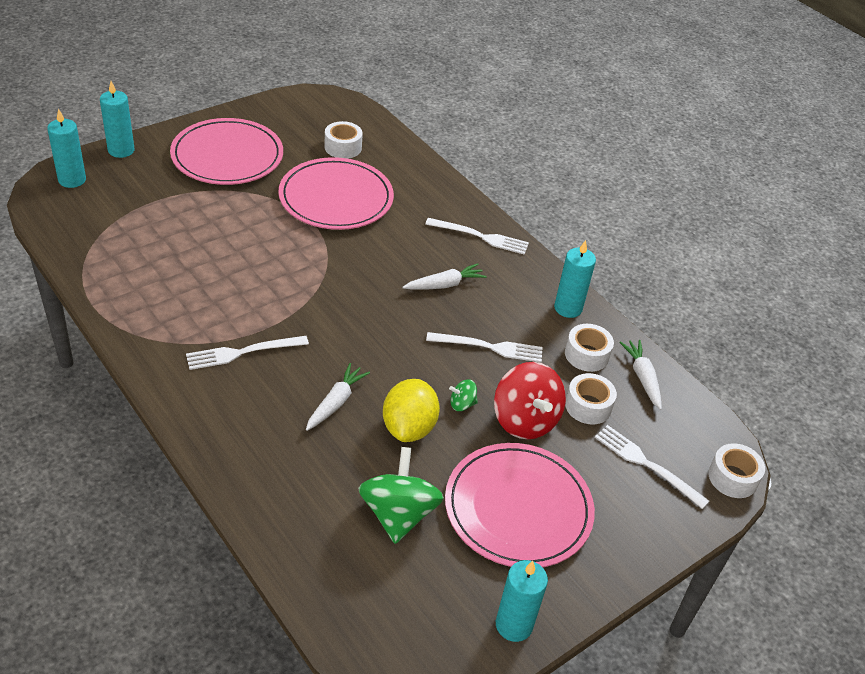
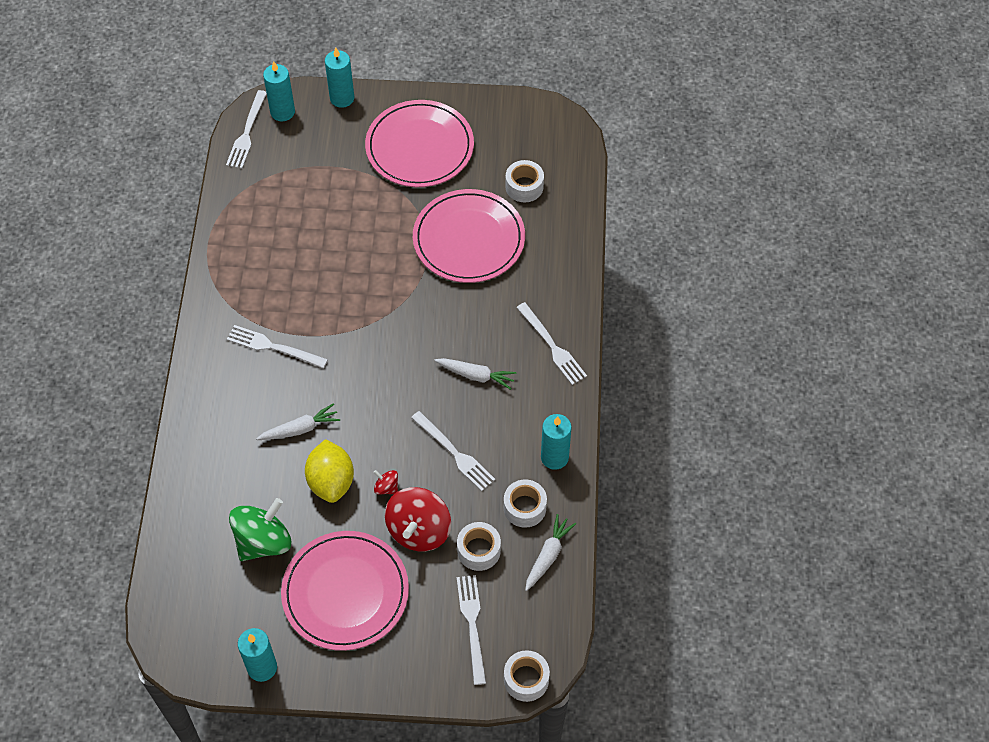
camera: 45 degrees right, 15 degrees up
yellow lemon [383,379,440,442] -> yellow lemon turned 60 degrees counterclockwise [305,439,354,503]
green spinning top [449,379,478,411] -> red spinning top [373,470,398,495]
none -> white fork [226,90,267,169]

